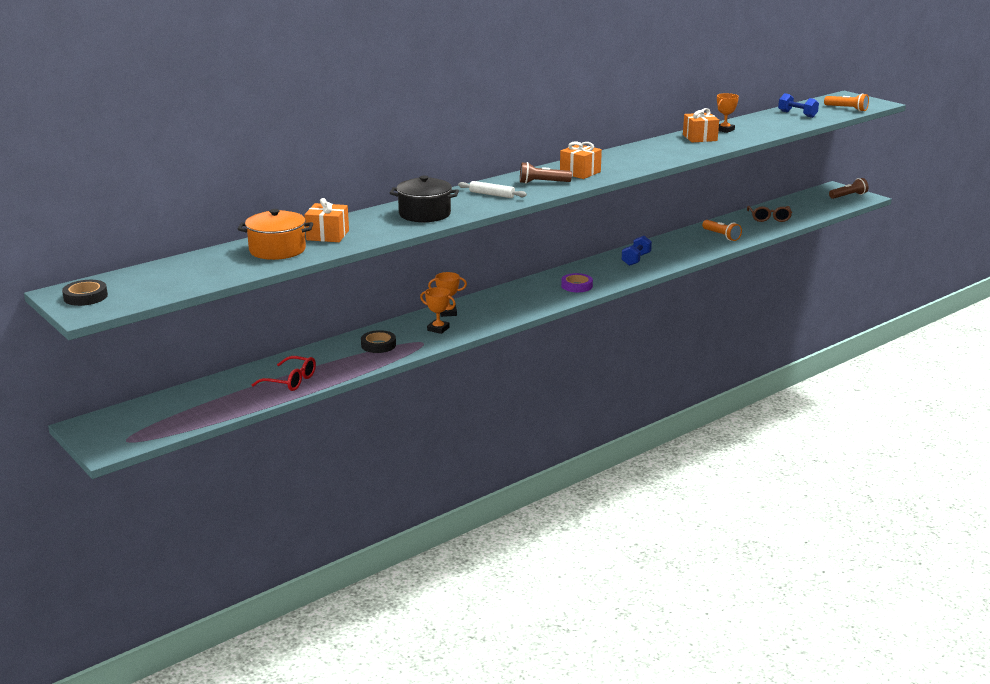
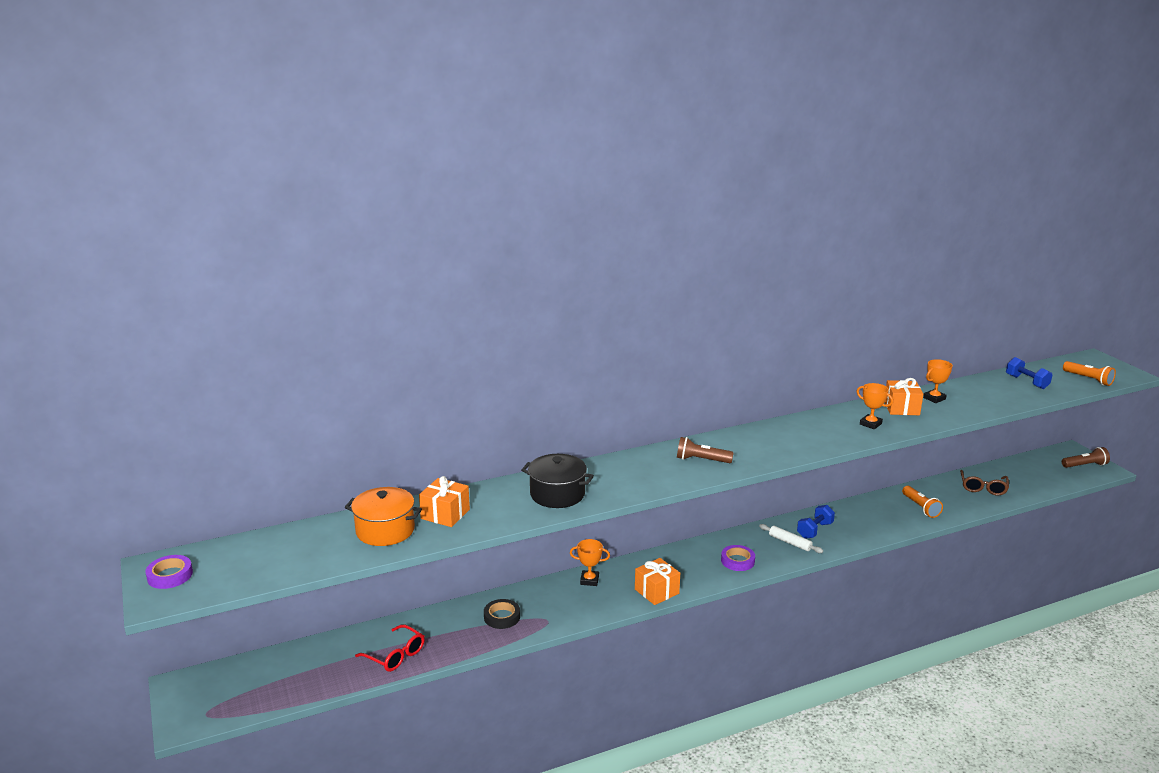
camera: 15 degrees right, 0 degrees up
black tape [62,280,108,306] -> purple tape [145,555,193,589]
orange trophy [420,287,456,334] -> orange trophy moved to [857,383,893,429]
white rolling pin [458,181,527,198] -> white rolling pin moved to [759,524,823,553]
orange gift [560,141,602,179] -> orange gift moved to [635,558,680,605]

